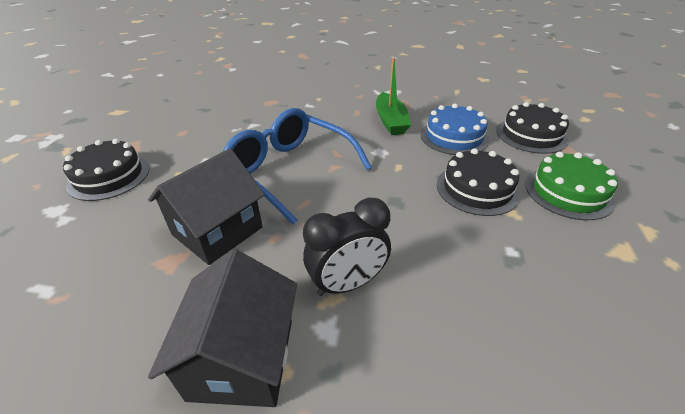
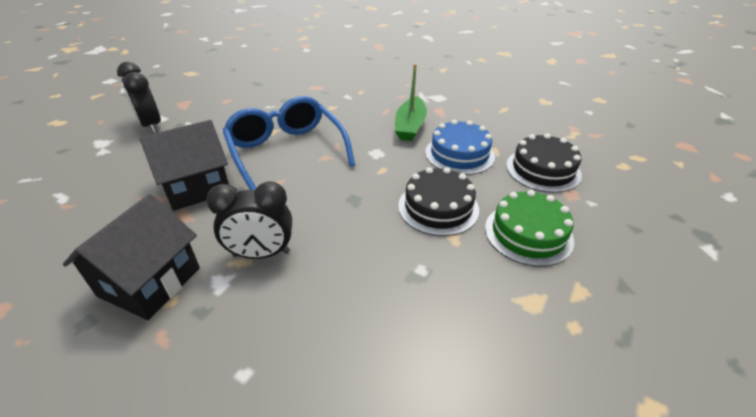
camera: 20 degrees right, 0 degrees up
black cake [63,139,149,201] -> black clock [117,62,161,133]

